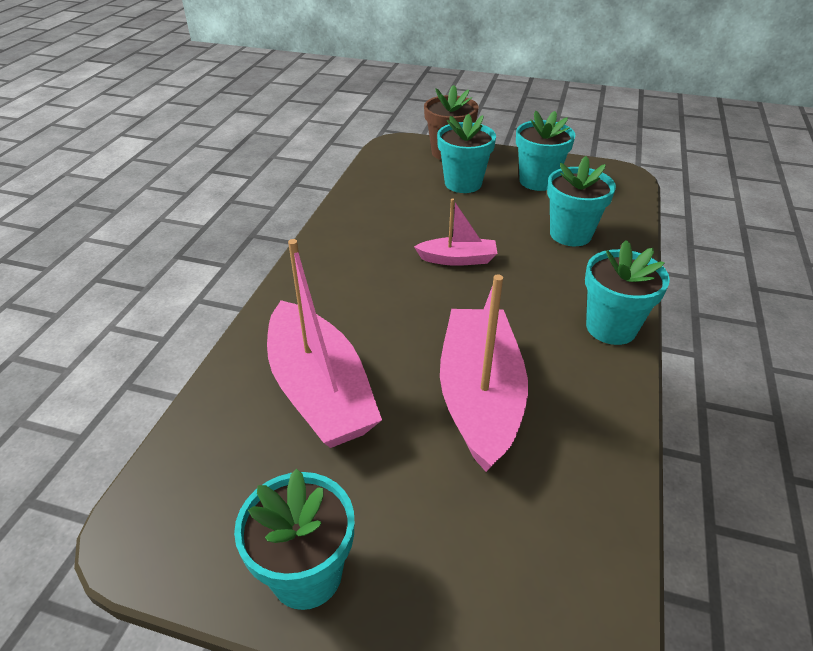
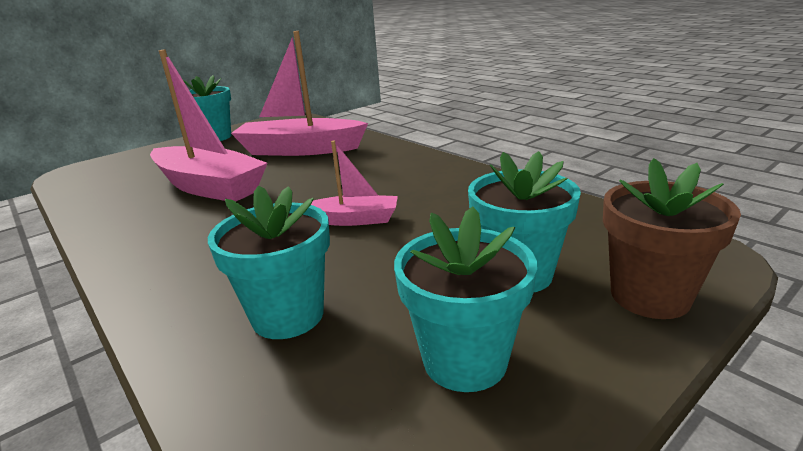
camera: 125 degrees right, 15 degrees down
pink boat [414,198,498,266] -> pink boat turned 120 degrees counterclockwise [311,141,398,226]
turquoise flower pot [585,240,670,345] -> none

